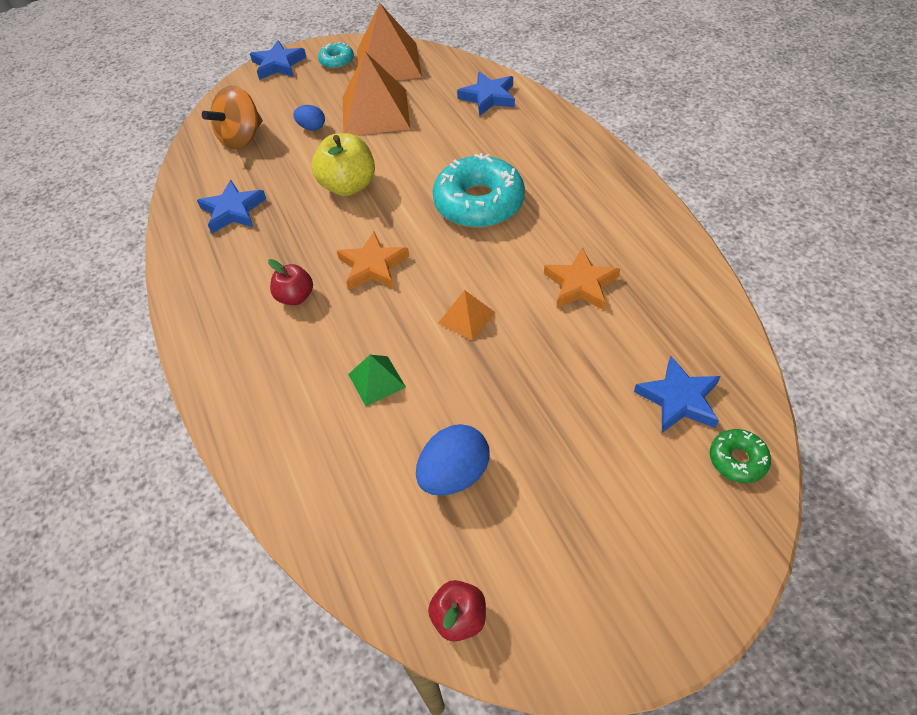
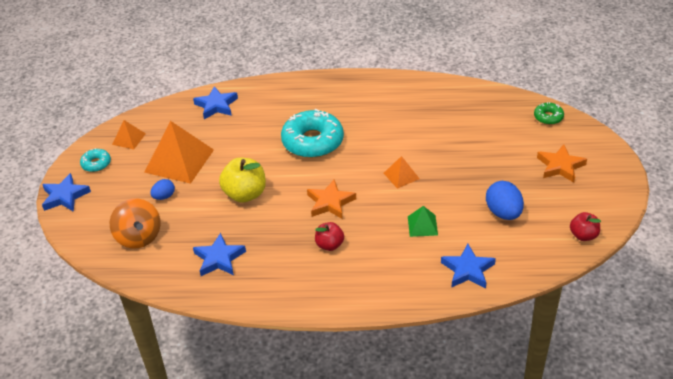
camera: 65 degrees left, 10 degrees down
orange pyramid [357,3,422,81] -> orange pyramid [112,120,146,149], size x0.50
orange star [544,247,620,311] -> orange star moved to [537,145,587,183]
blue star [634,356,721,433] -> blue star moved to [441,244,496,288]

